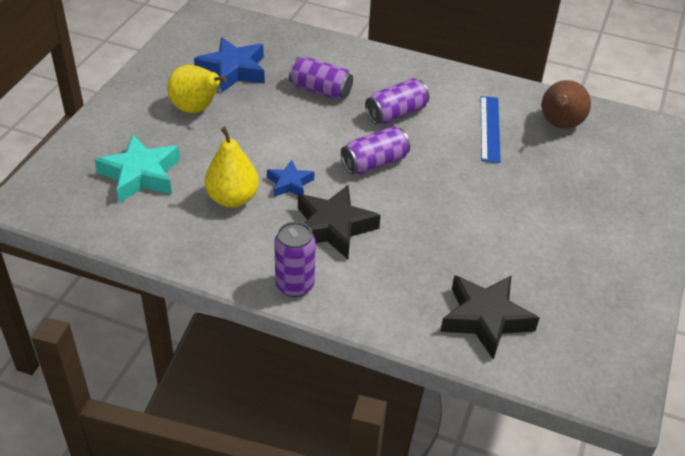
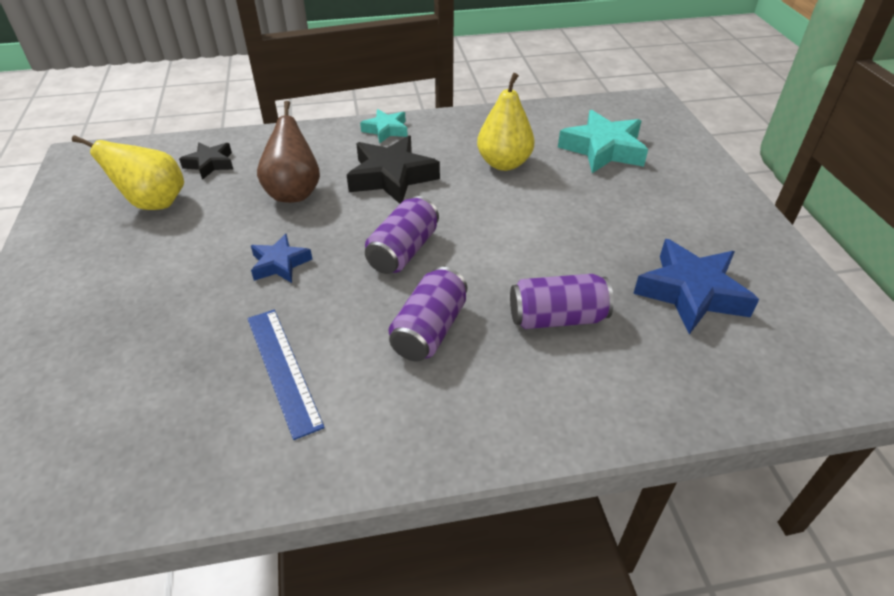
camera: 150 degrees right, 0 degrees up
yellow pear [167,65,227,113] -> yellow pear moved to [72,135,184,210]
blue star [267,160,314,197] -> blue star moved to [251,234,312,283]
purple can [274,222,316,297] -> turquoise star [360,109,408,144]
black star [440,275,539,360] -> black star [179,142,233,180], size x0.57
brown pear [542,80,591,129] -> brown pear moved to [257,101,320,203]

